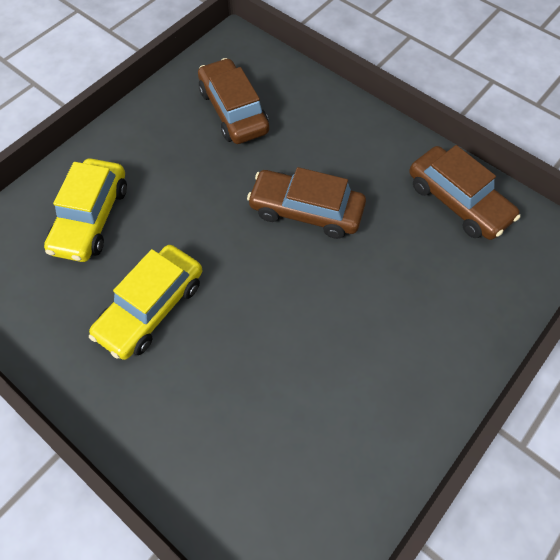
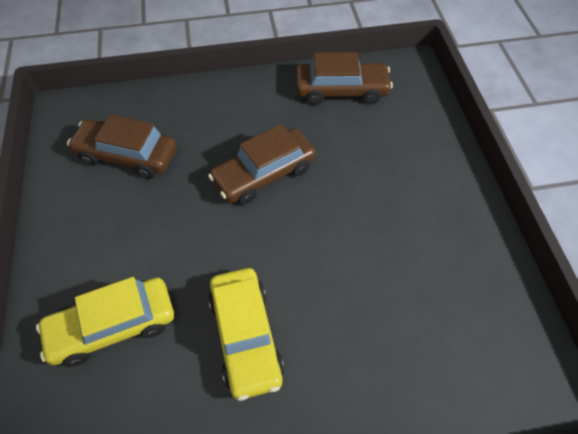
camera: 50 degrees left, 5 degrees down
yellow car [44,159,127,262] -> yellow car turned 105 degrees clockwise [36,277,174,367]

